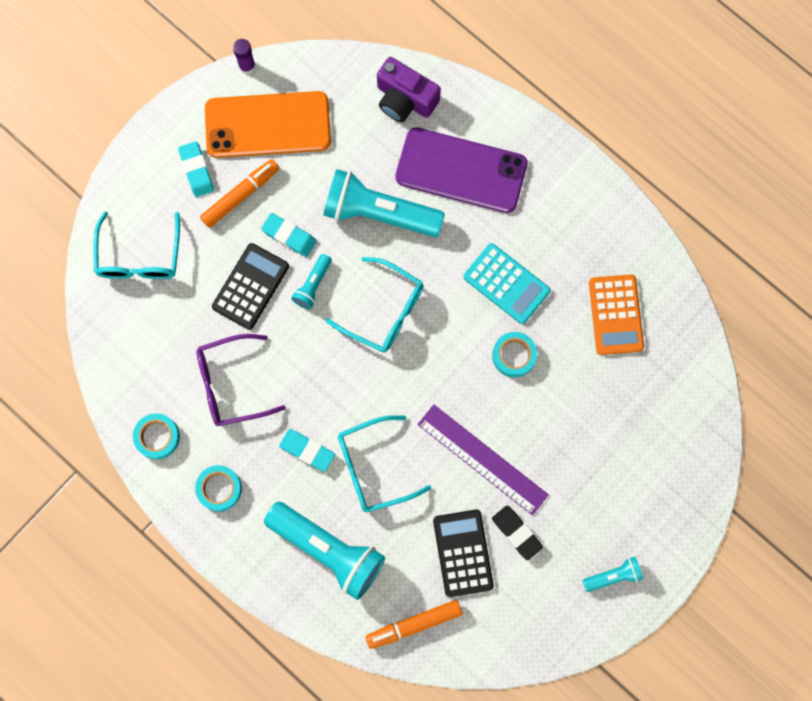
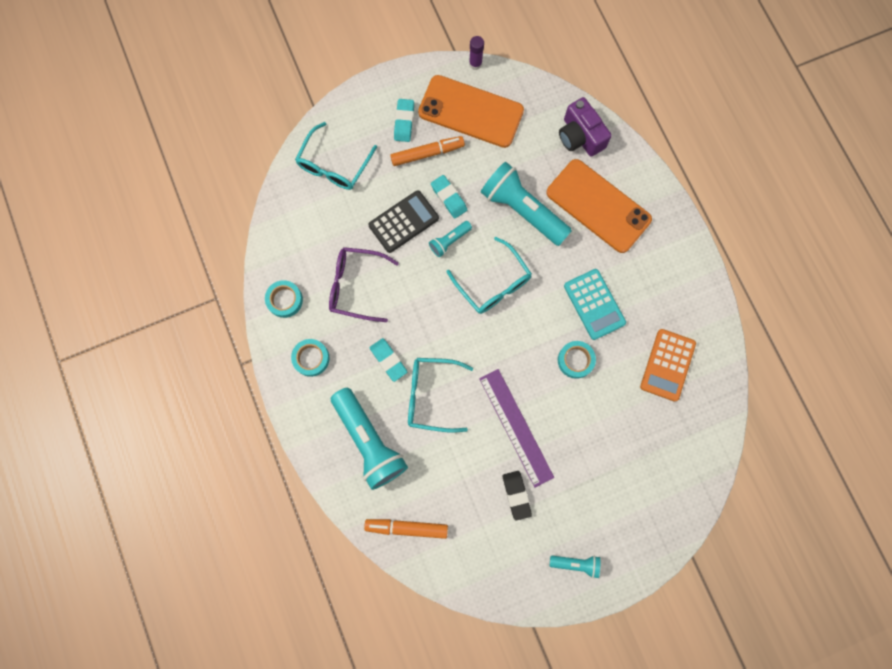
camera: 25 degrees right, 0 degrees up
purple phone [395,127,528,213] -> orange phone [546,159,652,253]
black calculator [433,509,494,597] -> none

